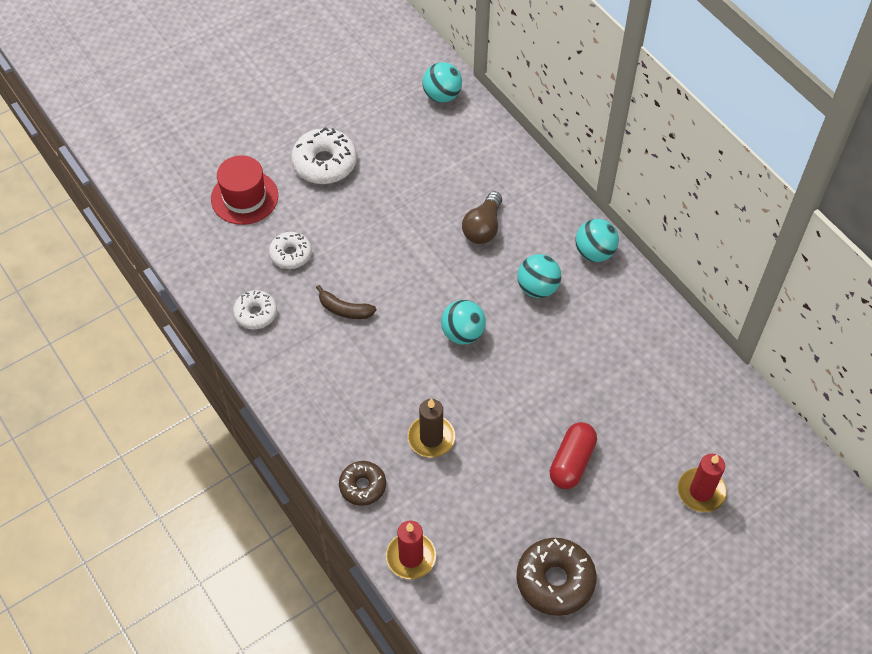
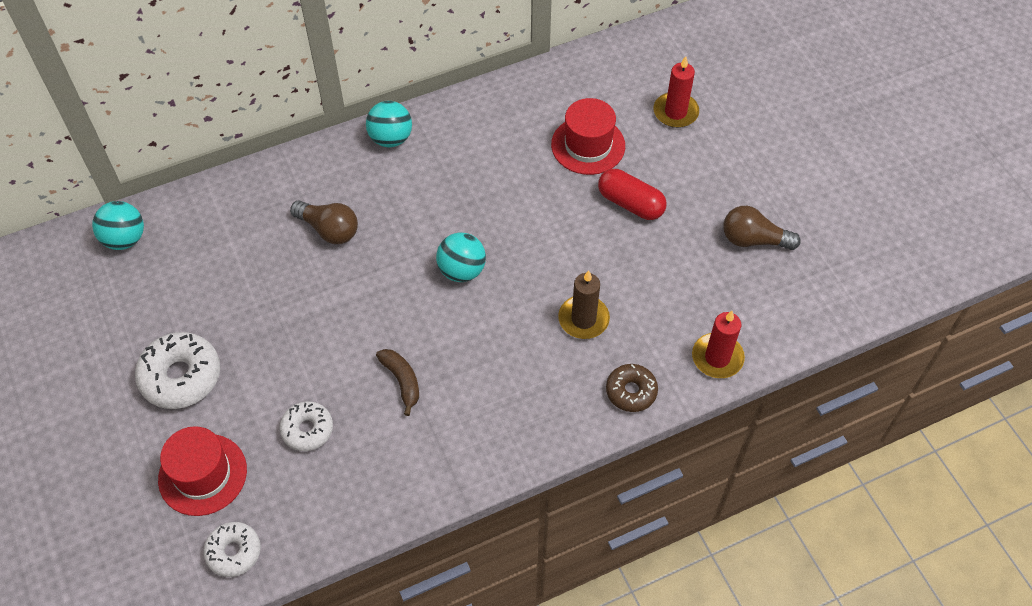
camera: 80 degrees left, 0 degrees up
white donut [233,290,277,329] -> white donut moved to [203,522,261,577]
brown banana [316,285,376,319] -> brown banana turned 60 degrees counterclockwise [376,349,419,416]
brown donut [516,538,596,616] -> brown light bulb [723,206,801,250]
turquoise ball [517,254,561,298] -> none
none -> red hat [551,98,625,175]

